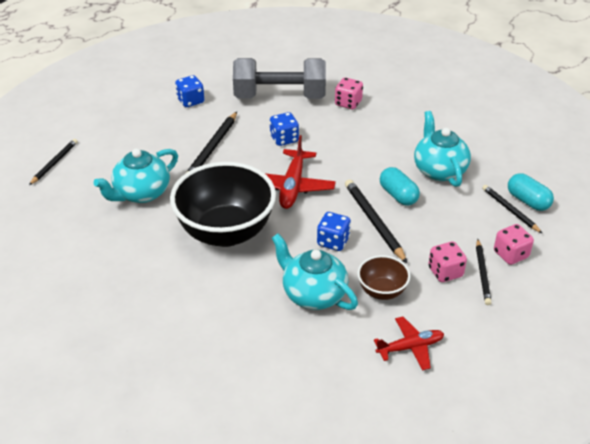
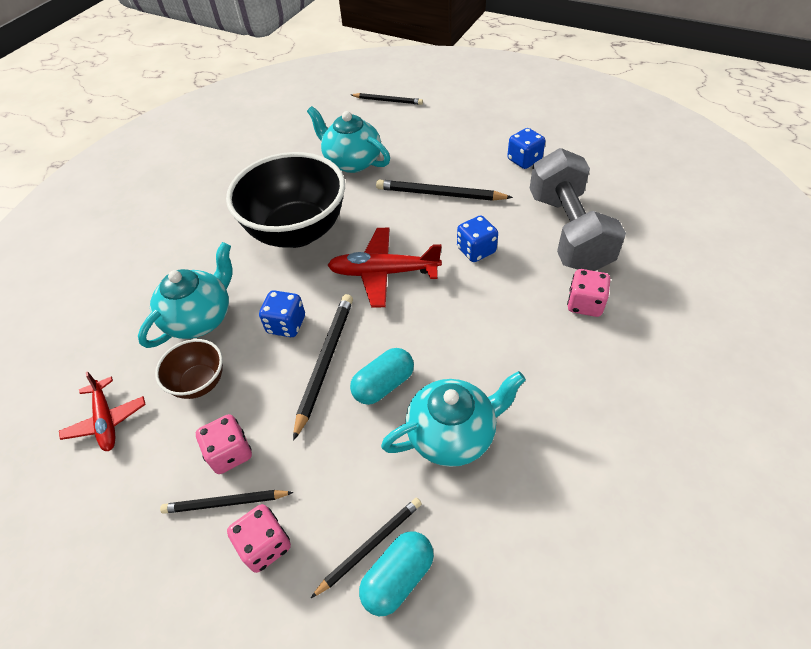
camera: 85 degrees right, 10 degrees up
black pencil [345,179,407,263] -> black pencil turned 45 degrees counterclockwise [293,294,353,441]

